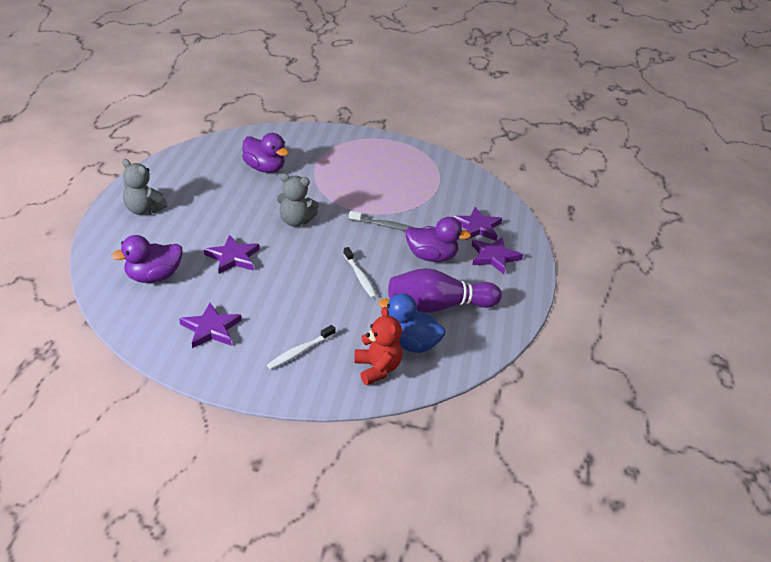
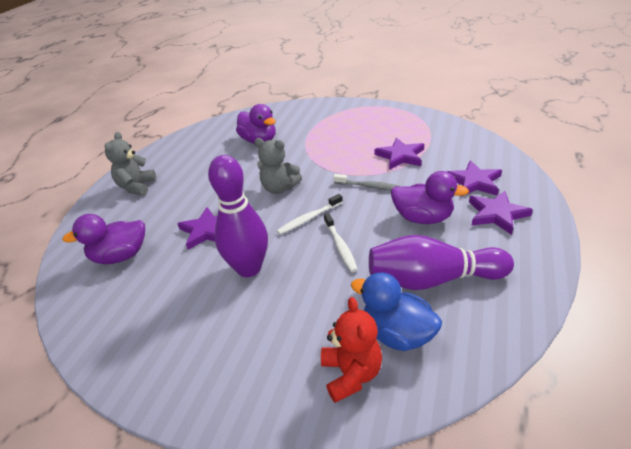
camera: 15 degrees right, 0 degrees up
grey teddy bear [122,159,168,215] -> grey teddy bear turned 60 degrees clockwise [105,132,156,195]
purple star [179,303,242,348] -> purple star moved to [375,138,424,170]
white toothbrush [267,325,335,369] -> white toothbrush moved to [277,194,343,235]
none -> purple bowling pin [208,155,268,277]

